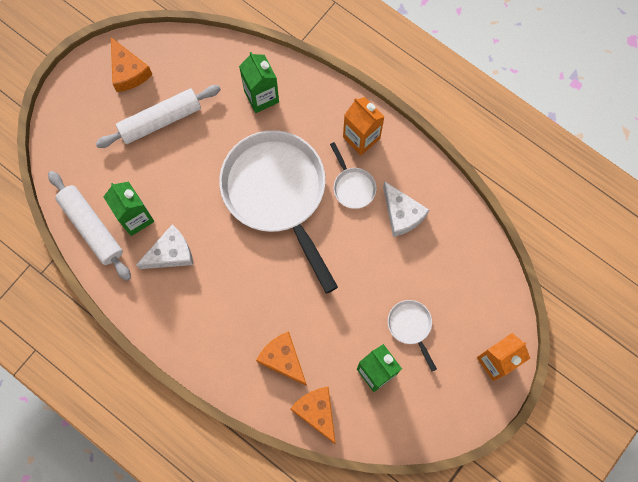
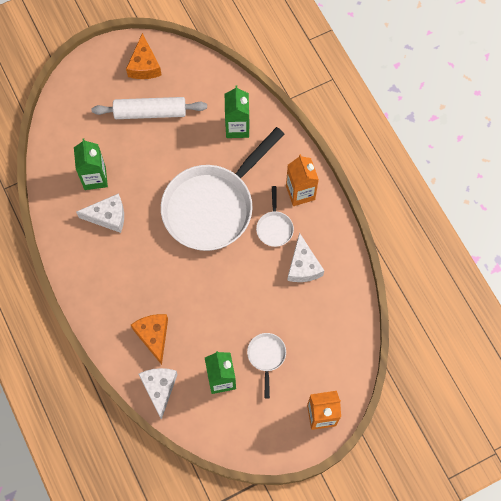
camera: 25 degrees right, 5 degrees down
white rolling pin [48,171,131,281] -> none
white pan [219,130,338,294] -> white pan turned 135 degrees counterclockwise [161,127,284,251]
orange cheese [290,386,336,444] -> white cheese [139,368,178,420]

